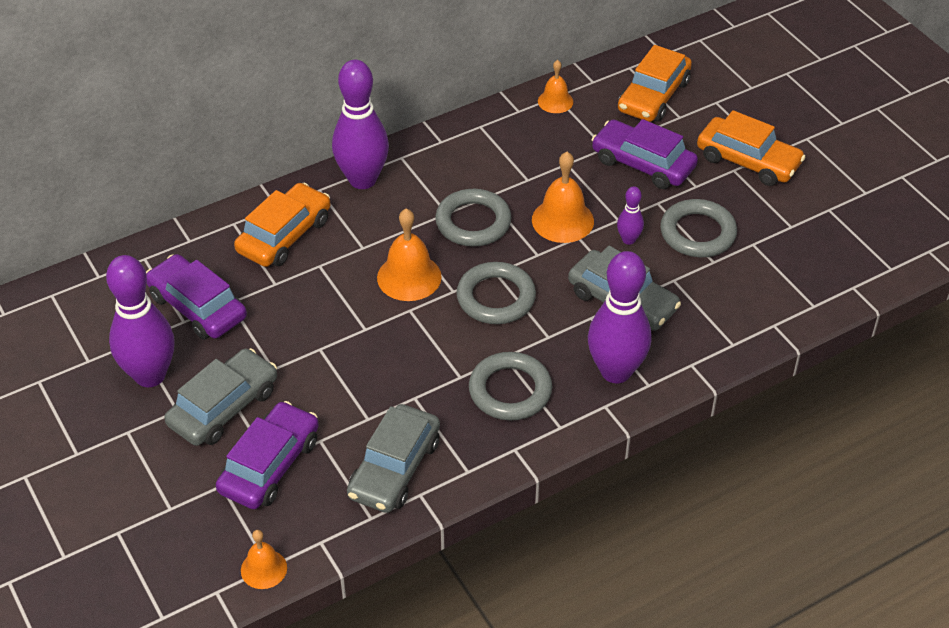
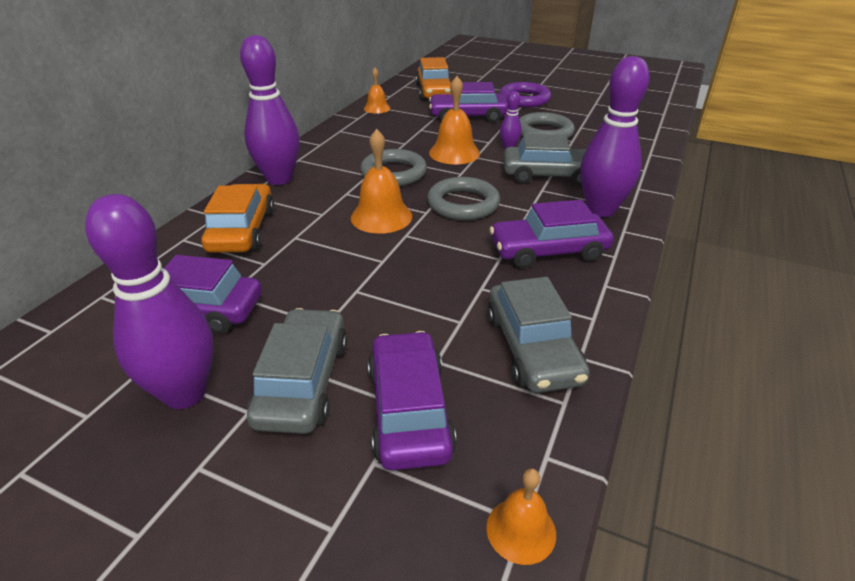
camera: 35 degrees left, 10 degrees down
grey ring [469,352,552,420] -> purple car [490,200,613,268]
orange car [697,110,805,186] -> purple ring [499,82,551,107]

